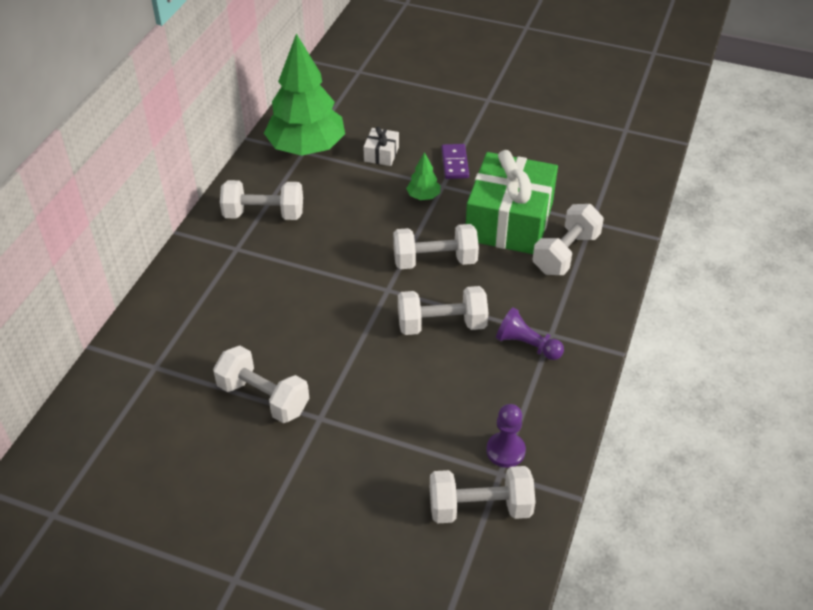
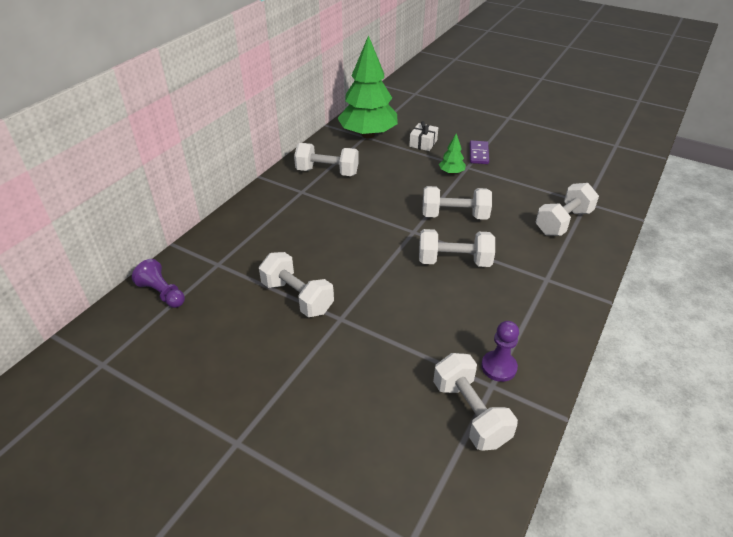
camera: 10 degrees right, 5 degrees down
white dumbbell [430,466,536,524] -> white dumbbell turned 60 degrees clockwise [433,353,518,451]
green gift [466,150,558,254] -> none
purple pawn [496,307,564,360] -> purple pawn moved to [132,259,185,308]

